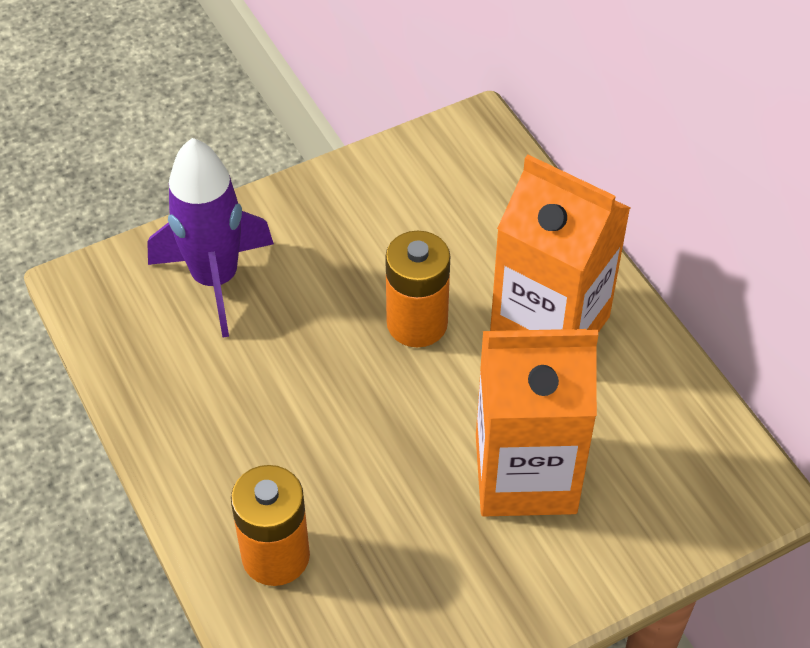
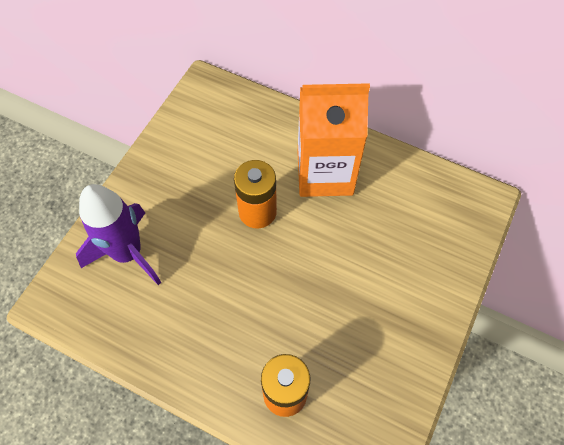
camera: 35 degrees left, 10 degrees up
orange carton [476,329,598,516] -> none

